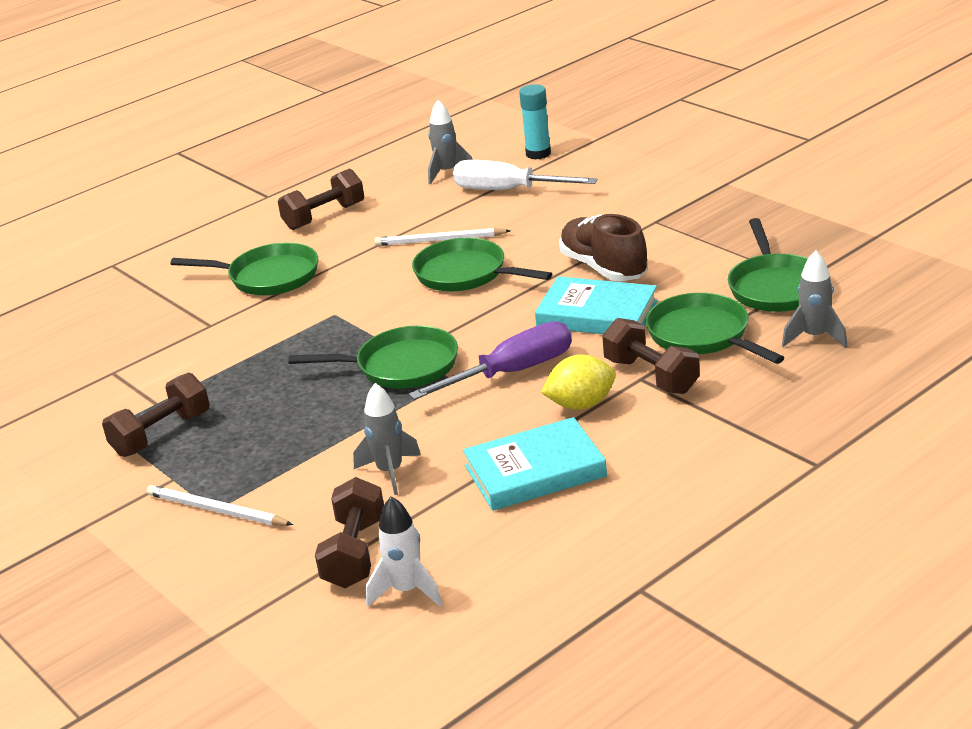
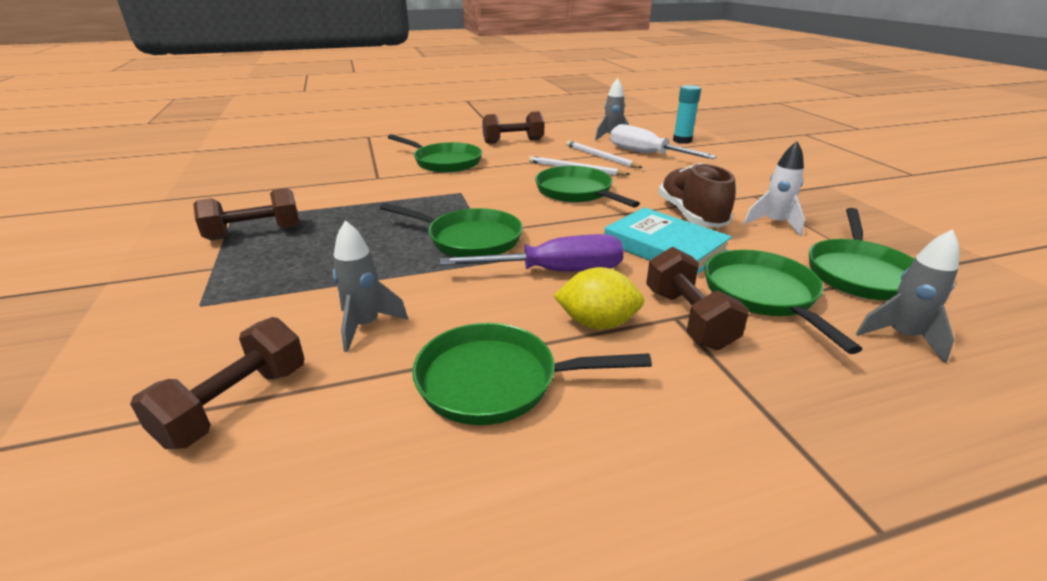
camera: 20 degrees right, 0 degrees up
white pencil [147,485,293,526] -> white pencil moved to [566,141,643,168]
white rocket [366,496,442,607] -> white rocket moved to [744,141,805,236]
turquoise book [463,417,607,511] -> green pan [412,323,652,425]

